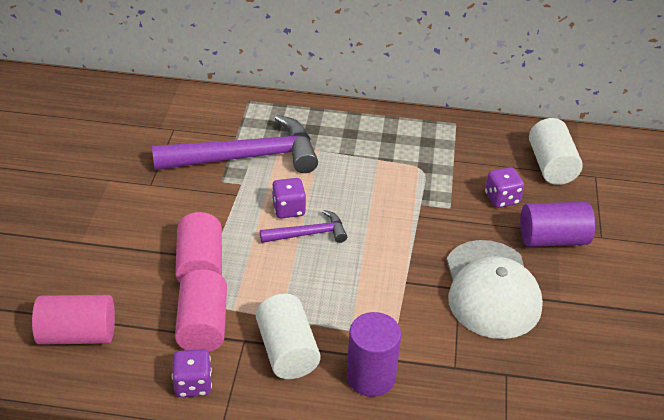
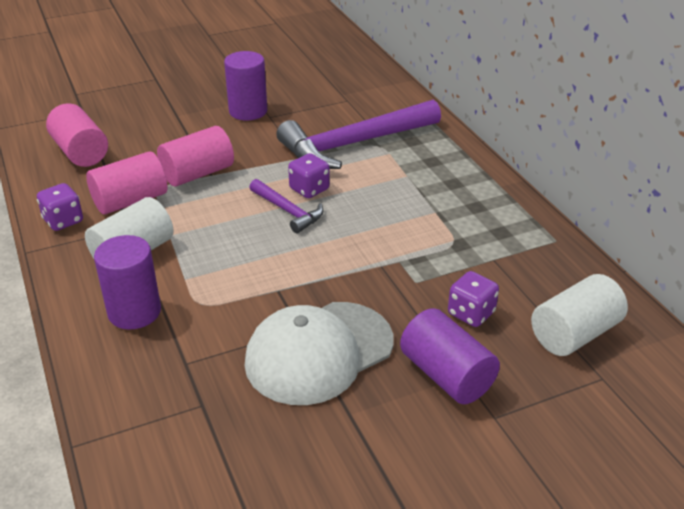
camera: 60 degrees right, 5 degrees down
purple hammer [152,115,318,173] -> purple hammer turned 105 degrees clockwise [277,100,441,169]
none -> purple cylinder [224,51,267,121]

